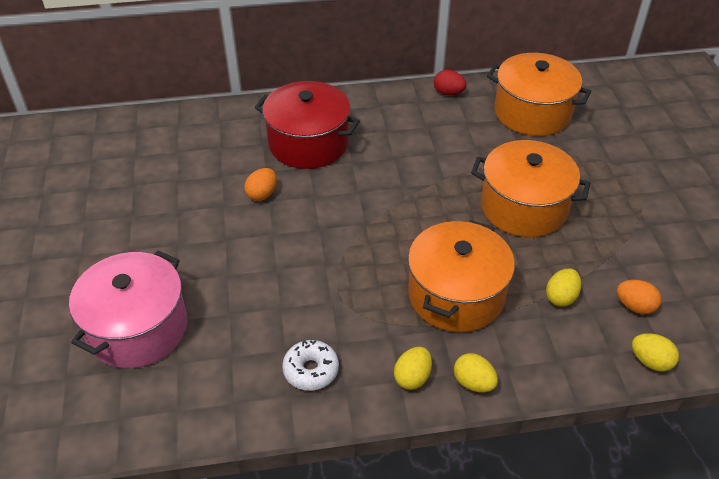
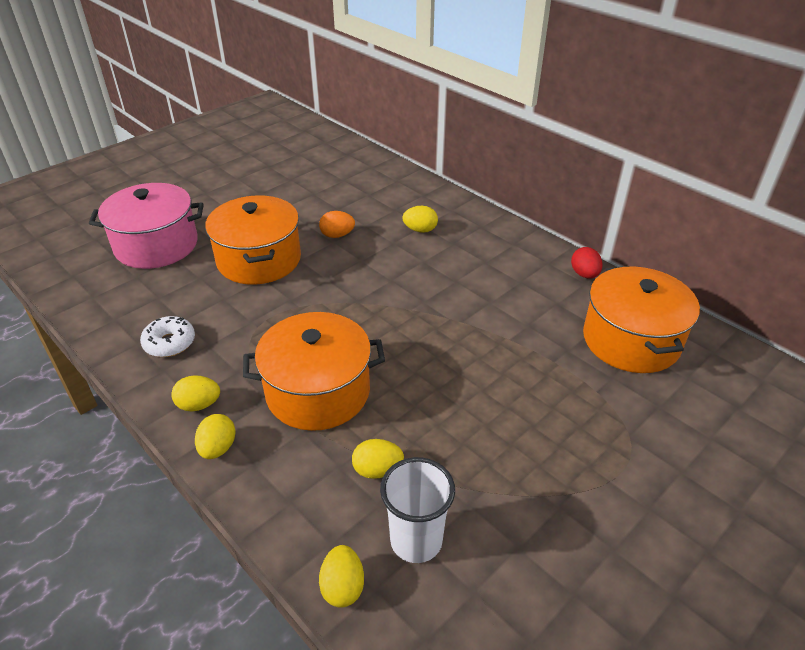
camera: 55 degrees right, 5 degrees down
red pot [255,81,360,169] -> yellow egg [402,206,438,233]
orange pot [471,140,590,237] -> orange pot moved to [205,195,301,285]
orange egg [617,280,661,314] -> white cup [380,457,455,563]

